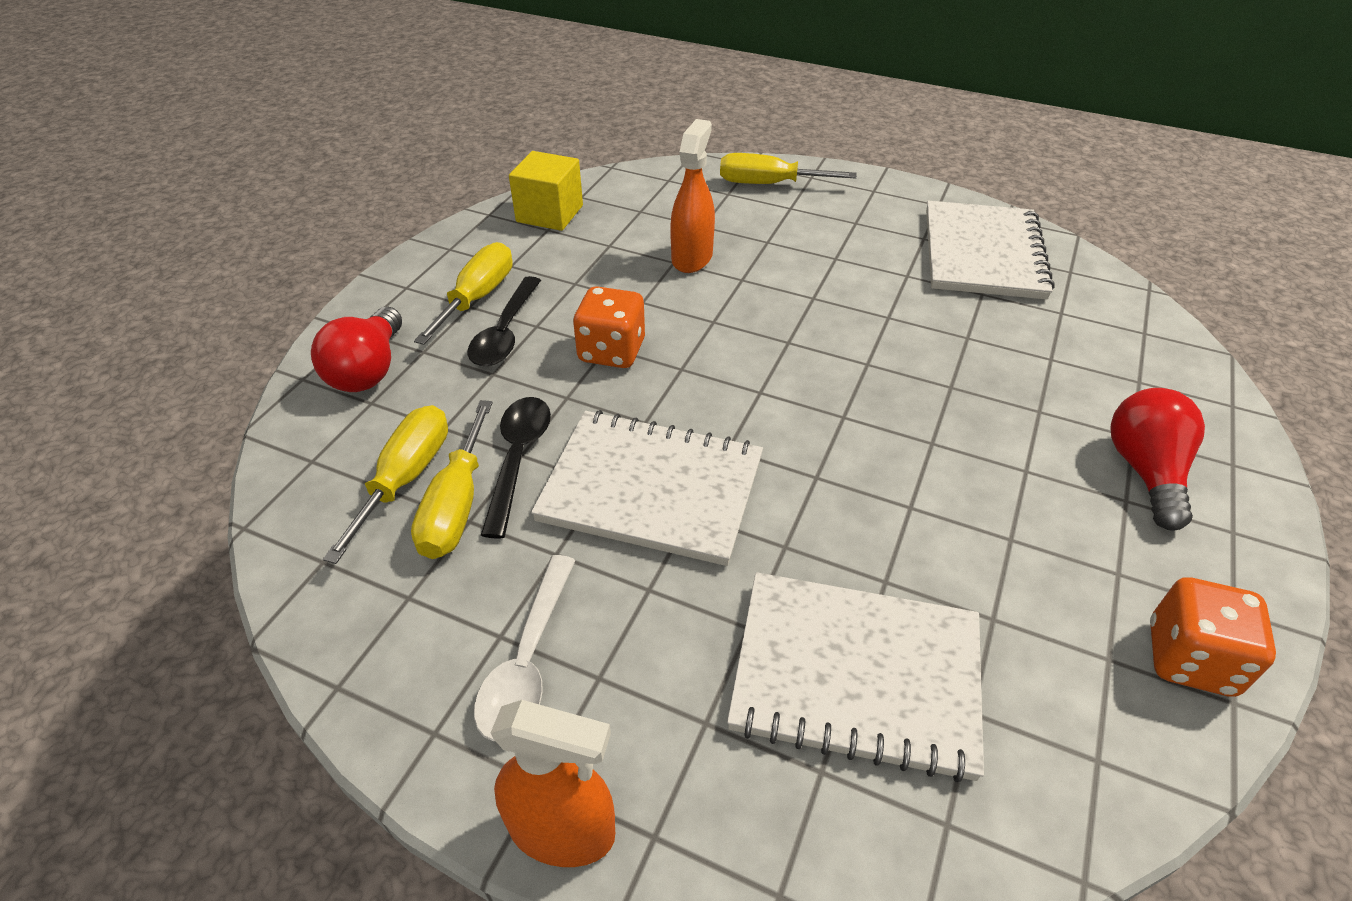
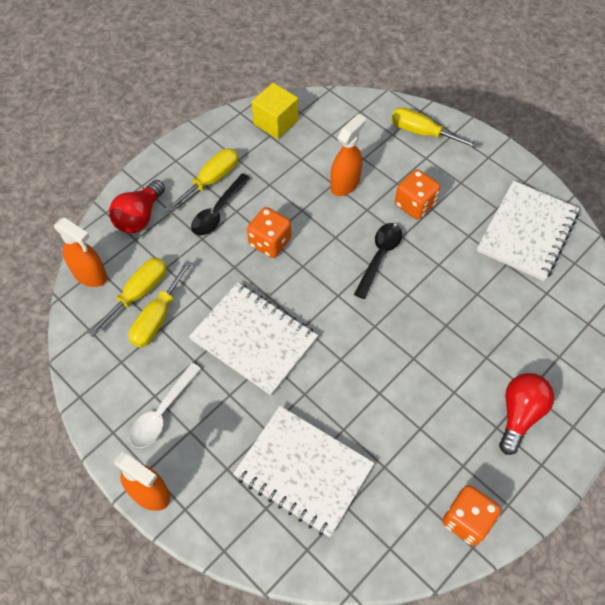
camera: 20 degrees right, 15 degrees up
black spoon [481,397,551,539] -> black spoon moved to [354,223,402,299]
none -> orange spray bottle [54,217,107,287]
none -> orange dice [395,169,440,219]

